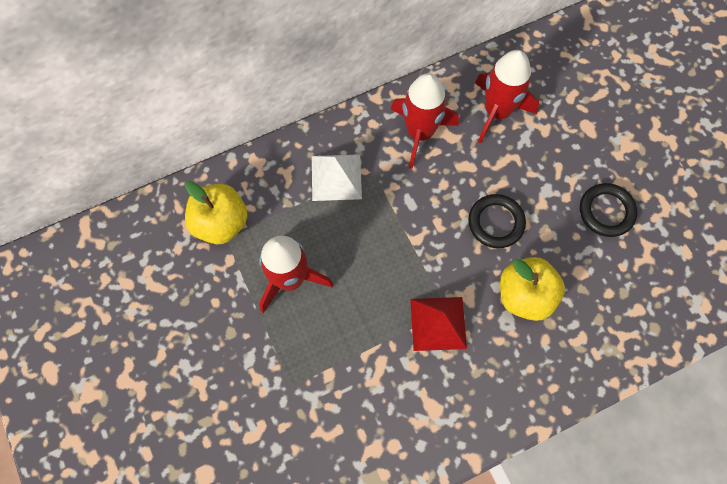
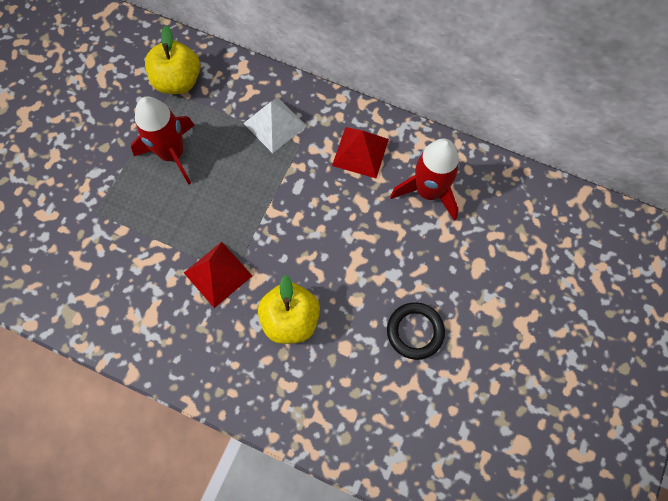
camera: 50 degrees right, 0 degrees up
red rocket [390,73,459,169] -> red pyramid [332,127,389,178]
black ring [468,194,526,248] -> none

